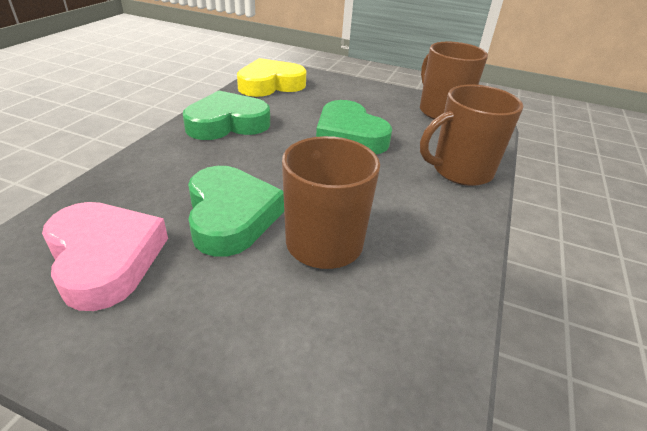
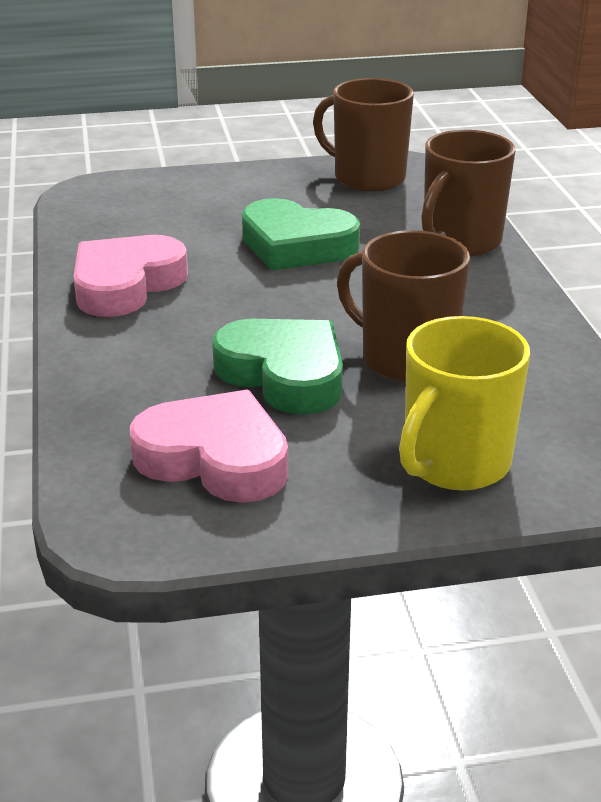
camera: 30 degrees left, 5 degrees down
green heart [183,91,270,140] -> pink heart [73,235,188,317]
yellow heart [237,58,306,97] -> none
none -> yellow mug [399,316,530,491]

